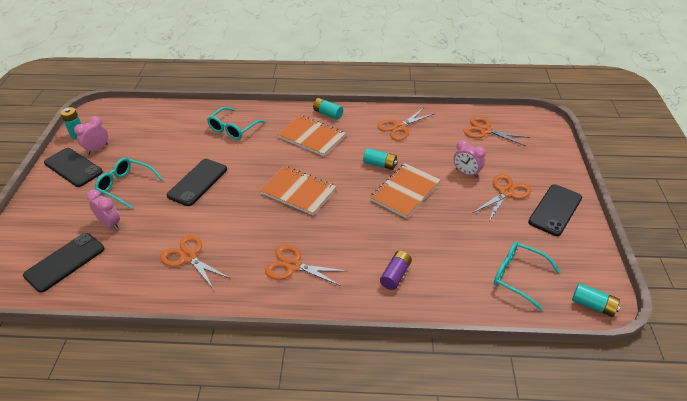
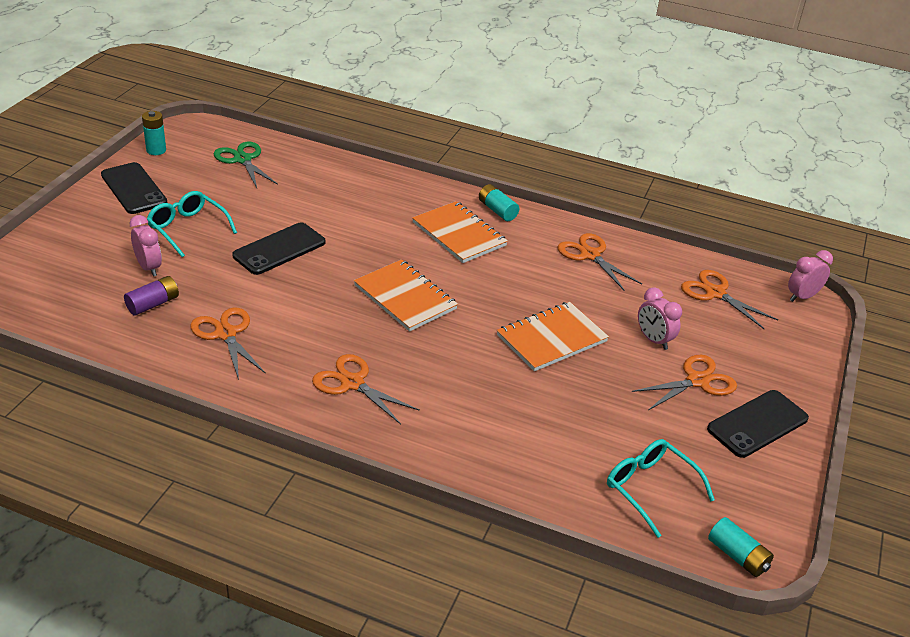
camera: 15 degrees right, 5 degrees down
black phone [23,233,104,293] -> none
pink clock [74,116,108,155] -> pink clock moved to [788,250,833,302]
turquoise glasses [207,107,265,140] -> none
turquoise battery [363,148,398,170] -> none
orange scissors [377,108,434,141] -> orange scissors turned 75 degrees clockwise [558,233,642,290]
purple battery [380,251,412,290] -> purple battery moved to [124,276,179,316]
none -> green scissors [213,142,278,188]

